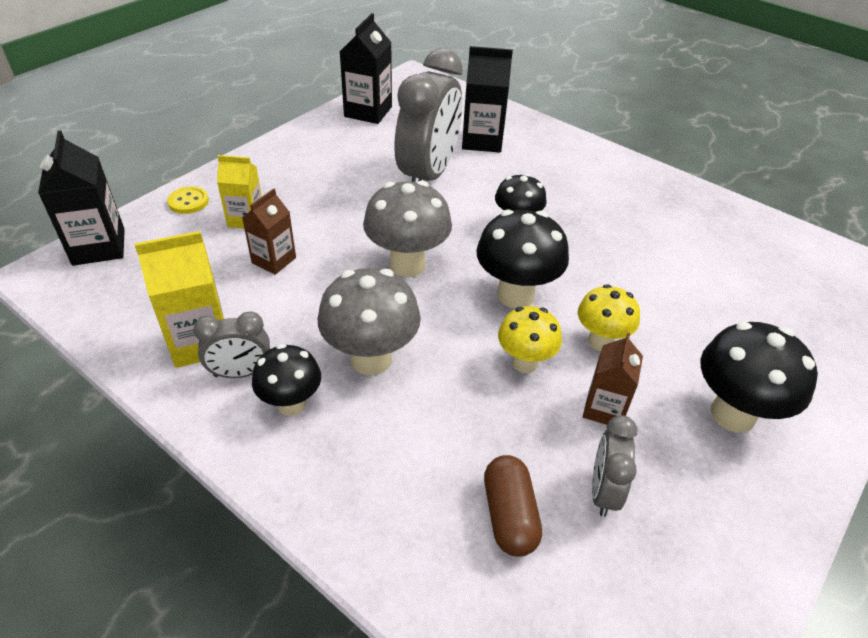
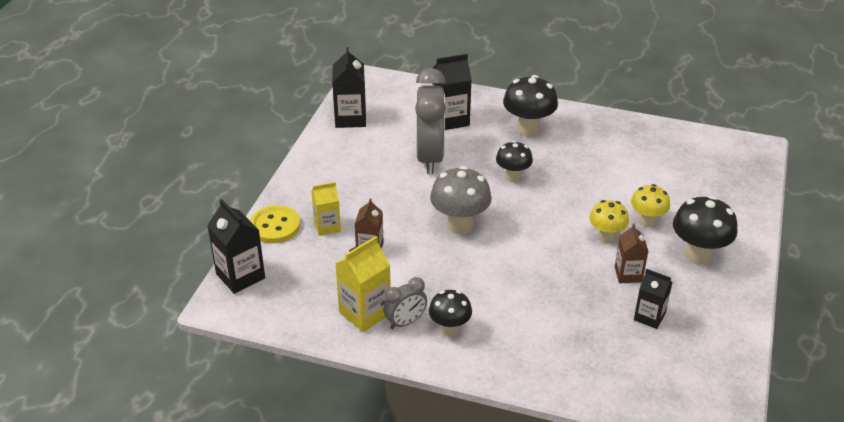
camera: 20 degrees left, 5 degrees down
yellow button [167,186,209,214] -> yellow button [250,205,300,243], size x1.65
grey mushroom [318,268,421,375] -> none
black mushroom [476,209,569,308] -> black mushroom moved to [503,75,558,137]
brown capsule [484,455,542,557] -> none
yellow mushroom [498,306,562,373] -> yellow mushroom moved to [631,184,670,227]
grey clock [592,415,637,517] -> black carton [634,269,673,329]

